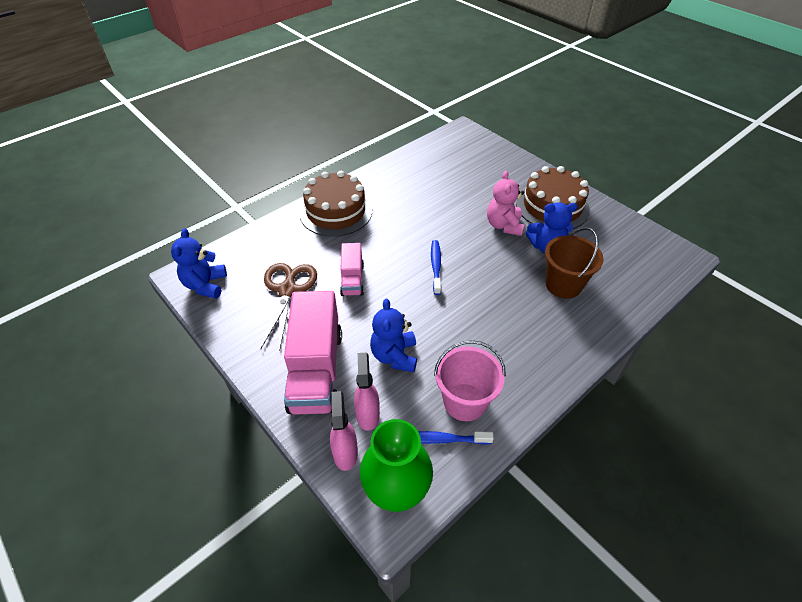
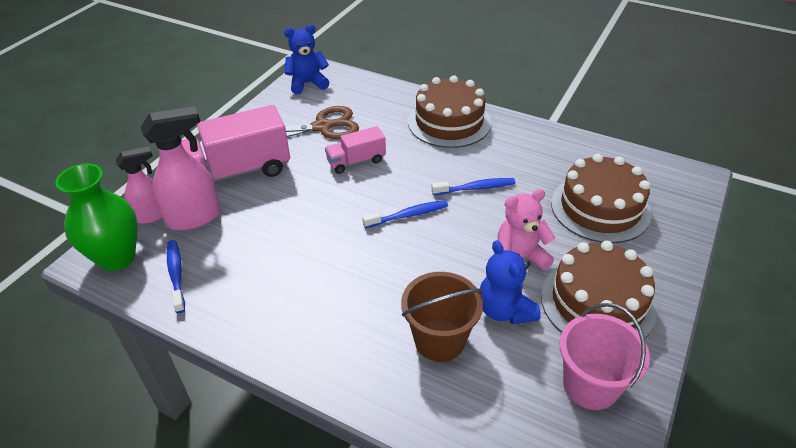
camera: 70 degrees right, 5 degrees down
pink spray bottle [354,352,380,431] -> pink spray bottle [141,106,220,231], size x1.55
blue teddy bear [370,299,417,372] -> none
pink bucket [434,340,506,421] -> pink bucket moved to [559,303,650,410]
none -> blue toothbrush [431,178,515,195]
none -> brown cake [551,154,651,243]

